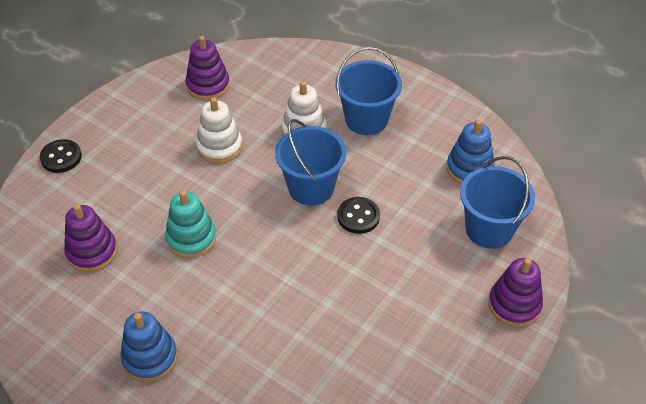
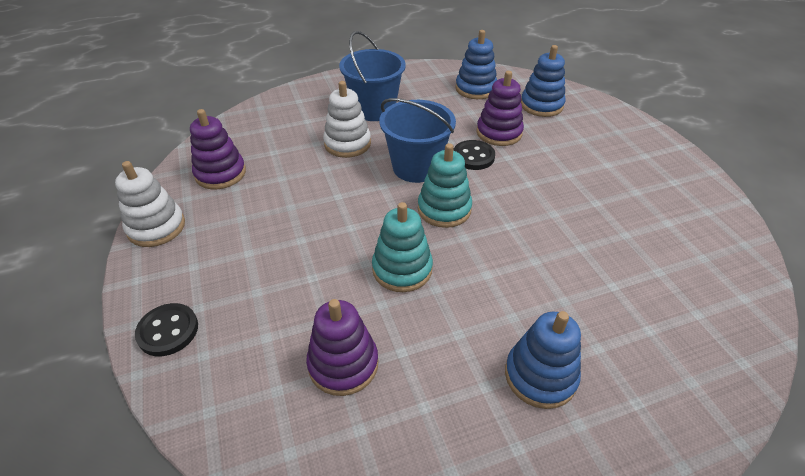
camera: 55 degrees left, 5 degrees down
white stacking toy [196,97,242,163] -> white stacking toy moved to [115,161,185,247]
blue bucket [460,156,535,249] -> blue stacking toy [521,45,566,117]
purple stacking toy [488,258,543,327] -> purple stacking toy moved to [477,71,524,146]
none -> turquoise stacking toy [418,143,472,228]

